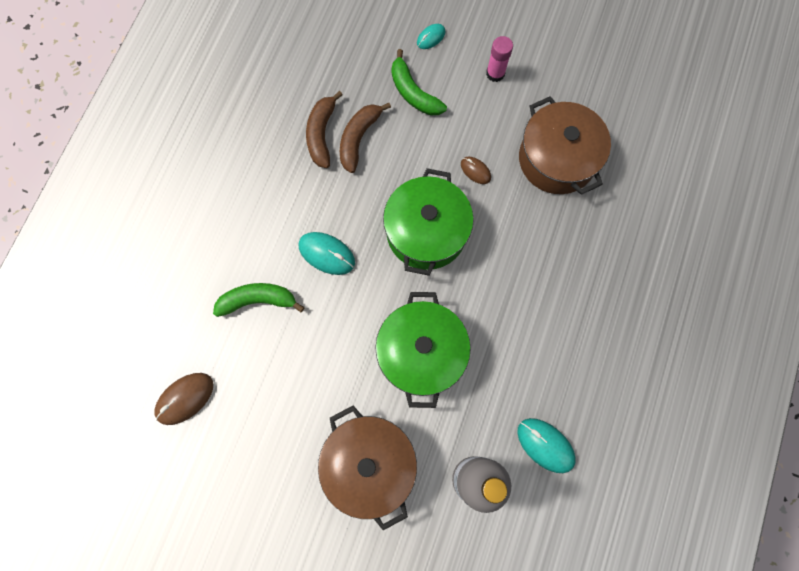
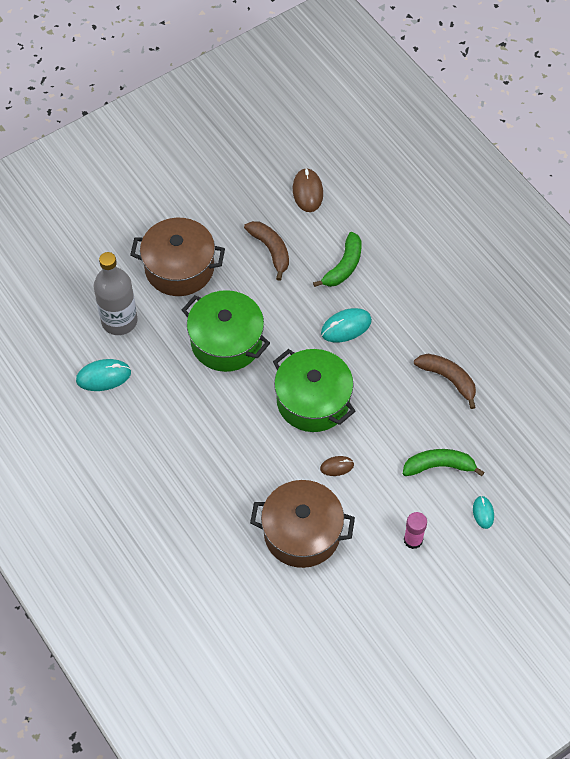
camera: 125 degrees right, 15 degrees down
brown banana [340,103,391,173] -> brown banana moved to [244,221,289,281]

